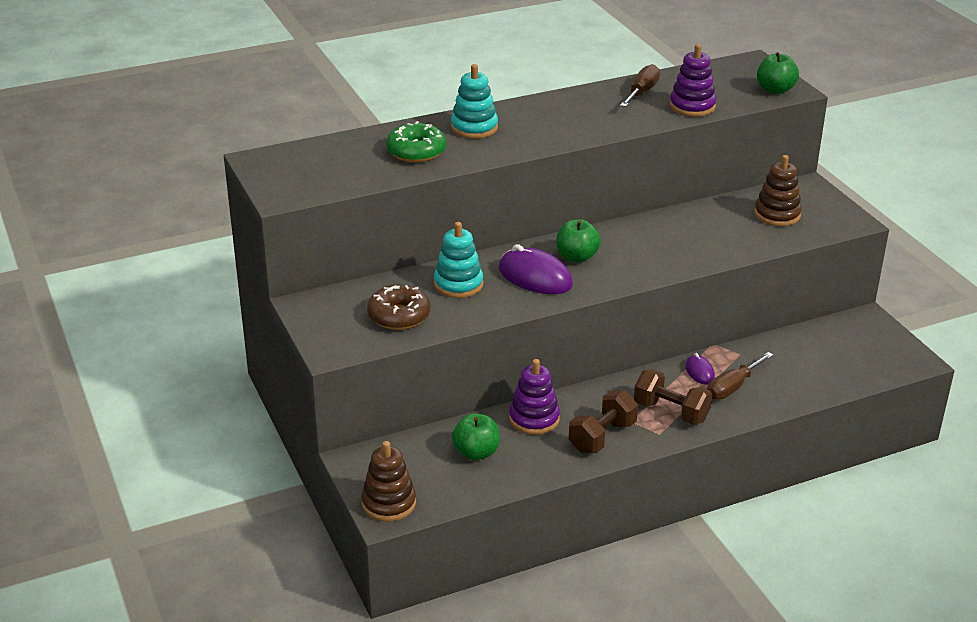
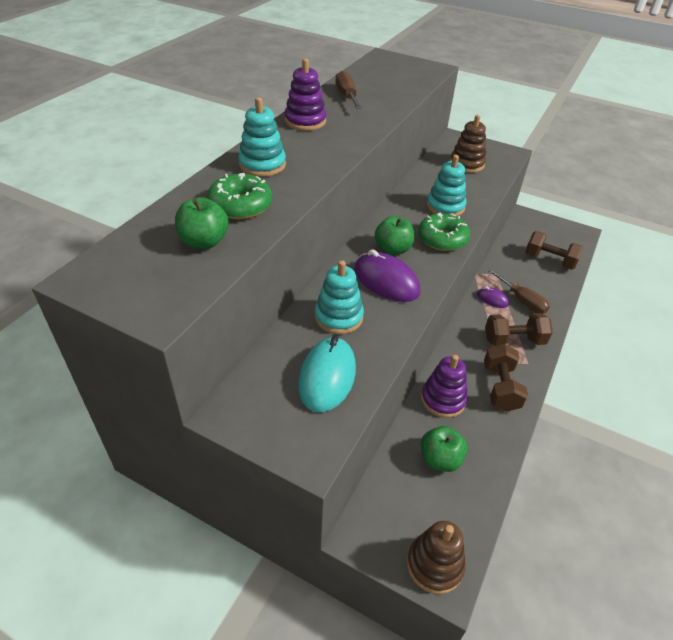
camera: 40 degrees left, 10 degrees up
brown donut [367,285,430,330] -> turquoise mouse [298,336,356,412]
purple mouse [499,244,573,294] -> purple mouse turned 45 degrees clockwise [354,249,420,302]
purple stacking toy [670,44,716,117] -> purple stacking toy moved to [285,58,326,131]
brown screwdriver [707,352,773,400] -> brown screwdriver turned 45 degrees counterclockwise [488,269,550,314]
green apple [757,52,799,94] -> green apple moved to [175,197,229,249]
none -> green donut [418,213,470,251]
none -> turquoise stacking toy [427,155,467,216]
none -> brown dumbbell [525,231,584,270]

